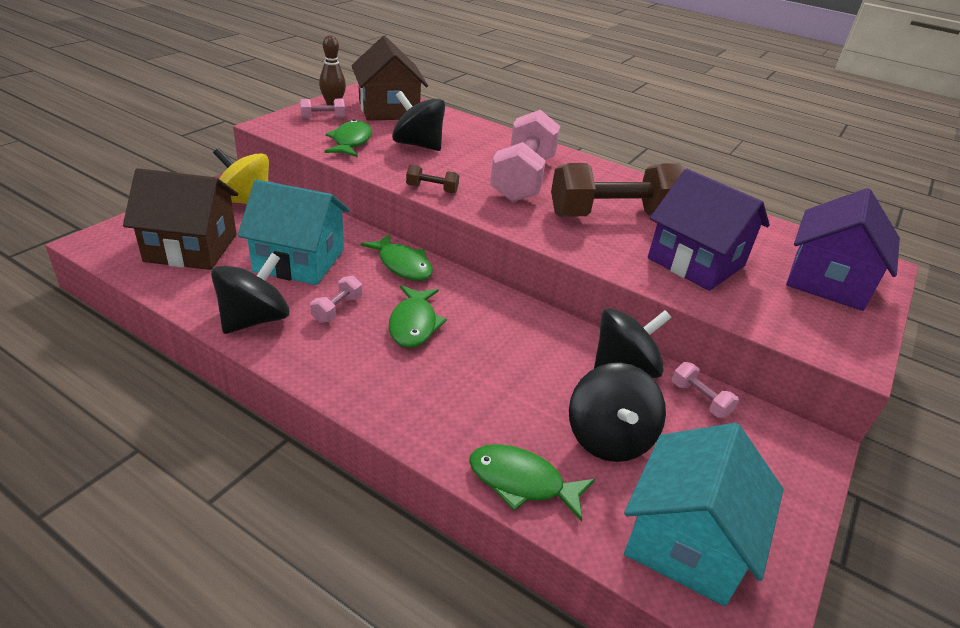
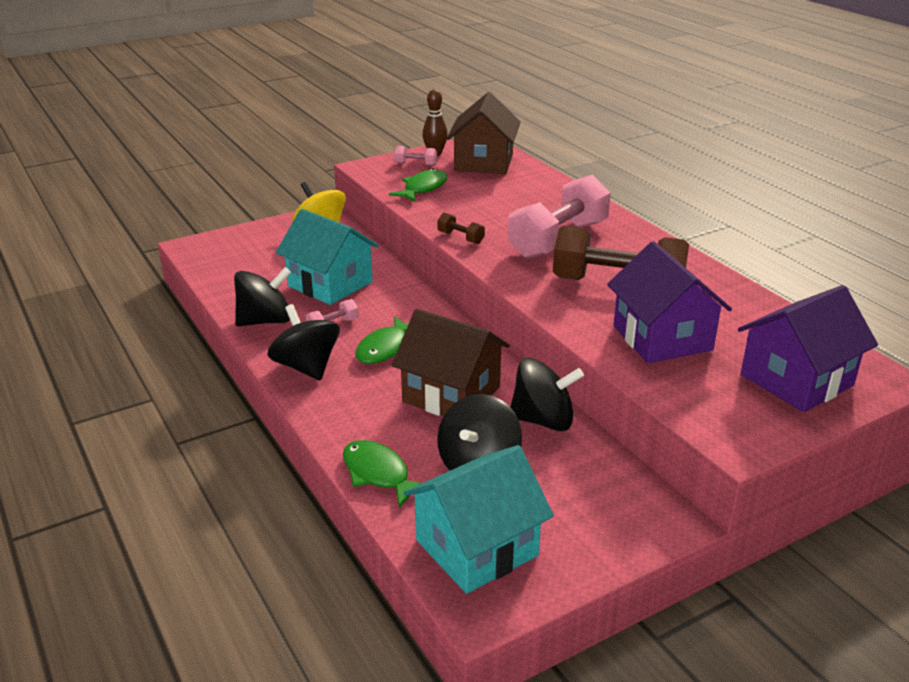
camera: 30 degrees right, 5 degrees down
brown house [123,168,238,270] -> brown house moved to [392,309,510,416]
green fish [361,233,433,281] -> none
black spinning top [392,91,445,151] -> black spinning top moved to [267,304,340,380]
pink dumbbell [672,362,739,418] -> none

